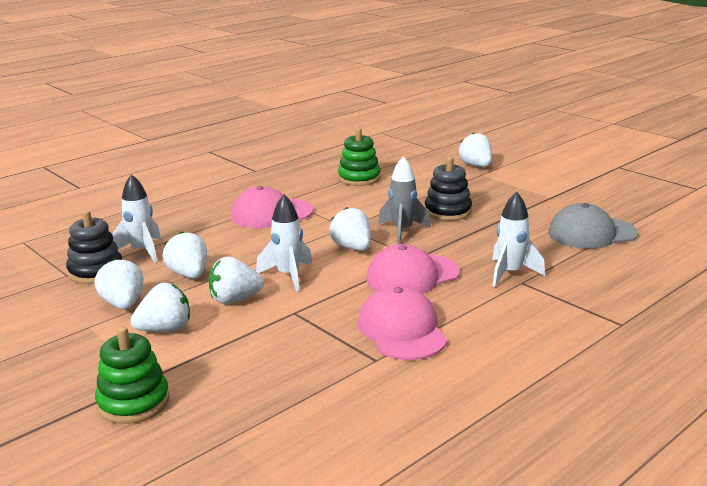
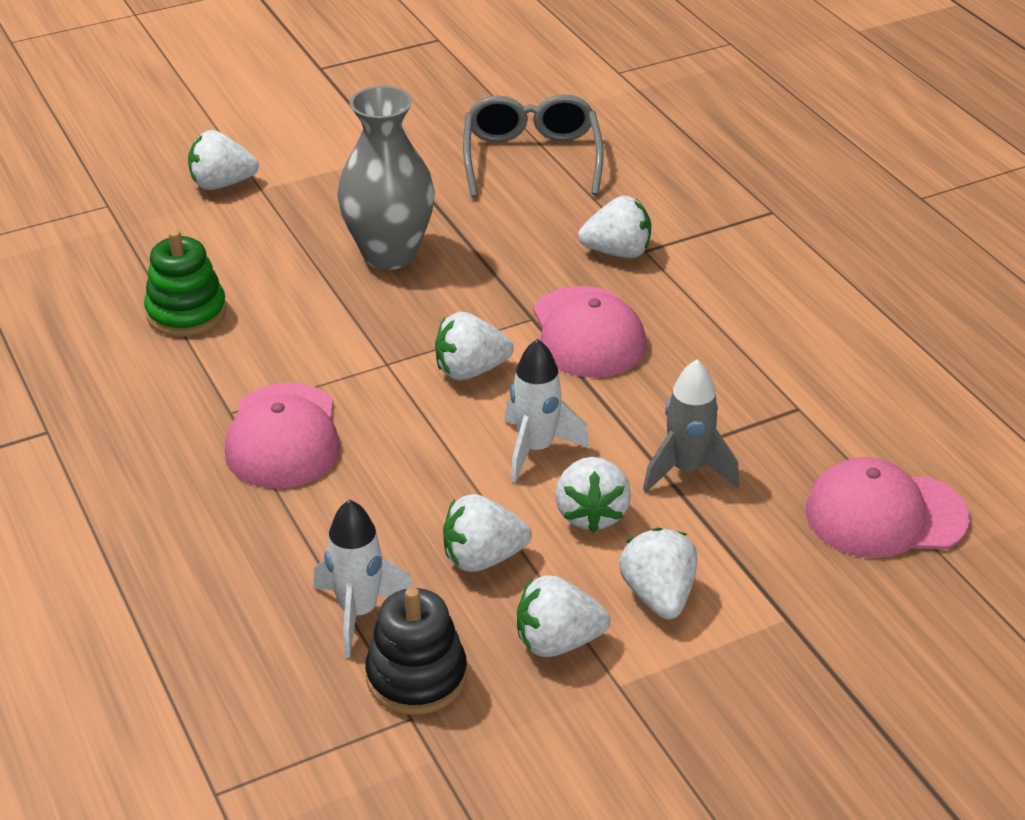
camera: 75 degrees left, 15 degrees up
green stacking toy [95,326,169,424] -> none
pink cap [358,285,447,360] -> pink cap moved to [806,457,970,558]
grey rocket [378,156,431,244] -> grey rocket moved to [643,359,739,493]
black stacking toy [425,157,472,221] -> grey vase [337,86,435,270]
white rocket [492,192,545,287] -> white strawberry [578,196,651,258]
grey cap [549,203,638,249] -> grey glasses [463,94,604,197]

